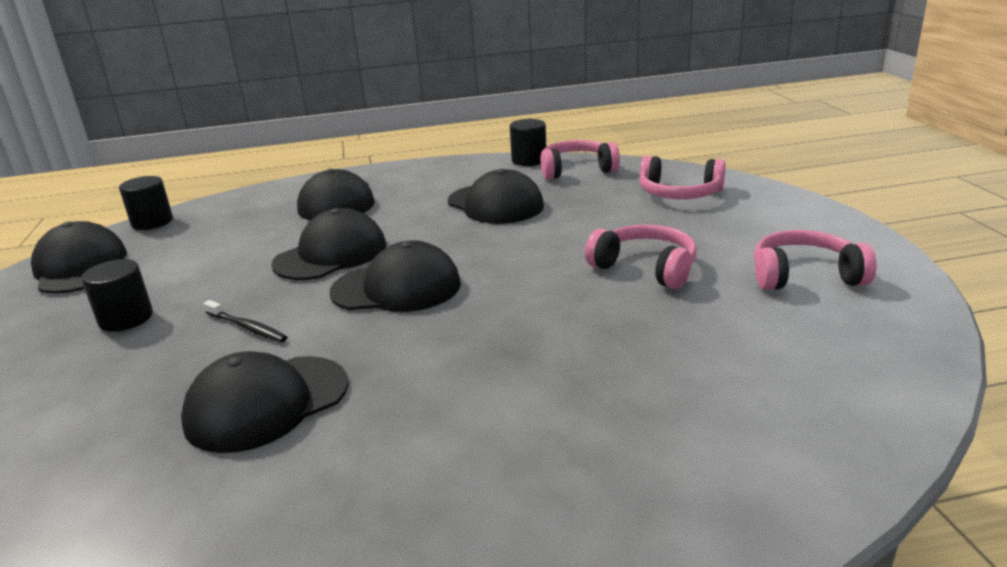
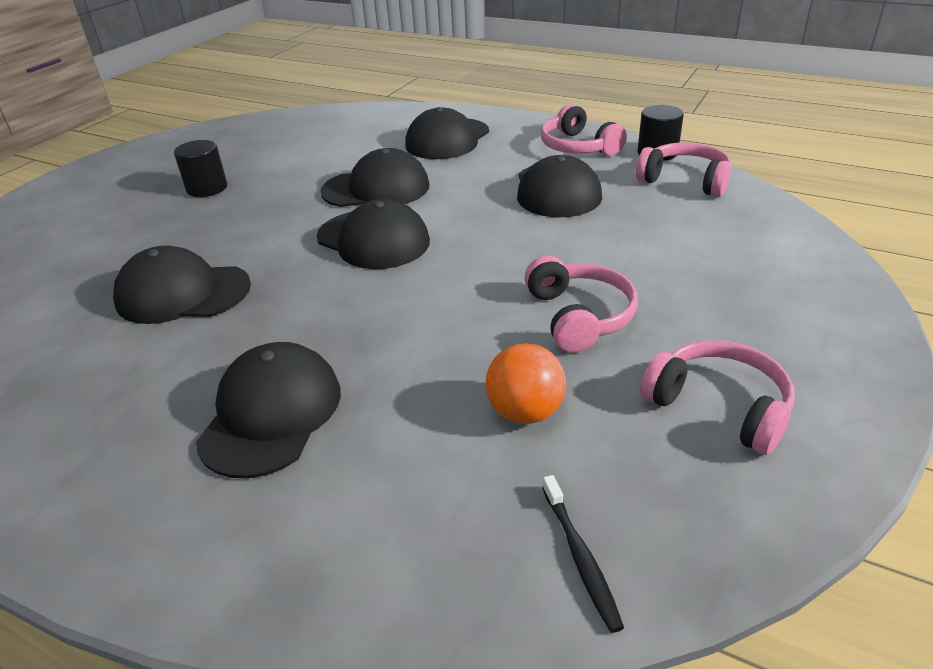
camera: 40 degrees right, 10 degrees up
black cap [31,221,127,294] -> black cap moved to [196,342,341,478]
black cylinder [119,176,173,230] -> none
black toothbrush [203,300,288,342] -> black toothbrush moved to [542,475,624,633]
pink headphones [640,156,726,199] -> pink headphones moved to [541,104,627,156]
none -> orange ball [485,343,566,424]

